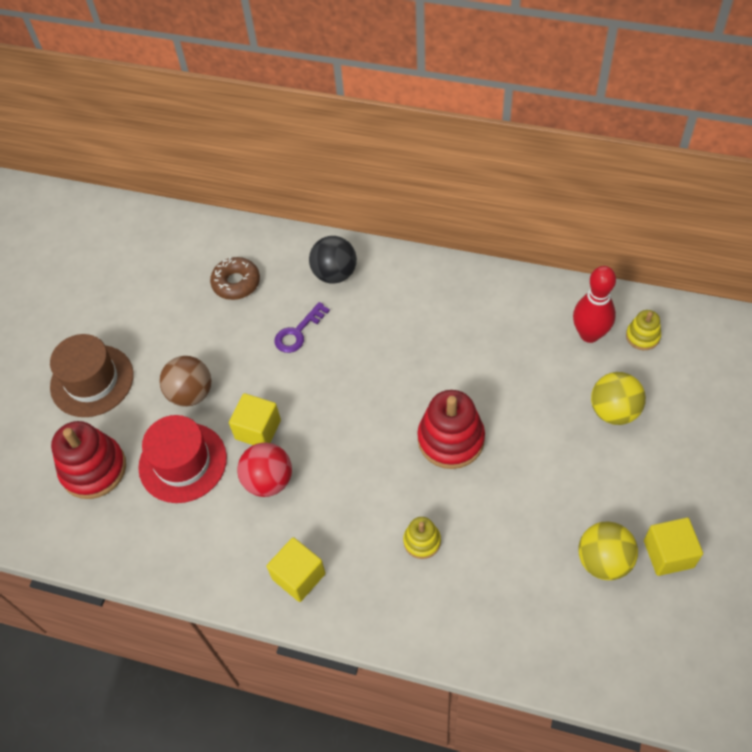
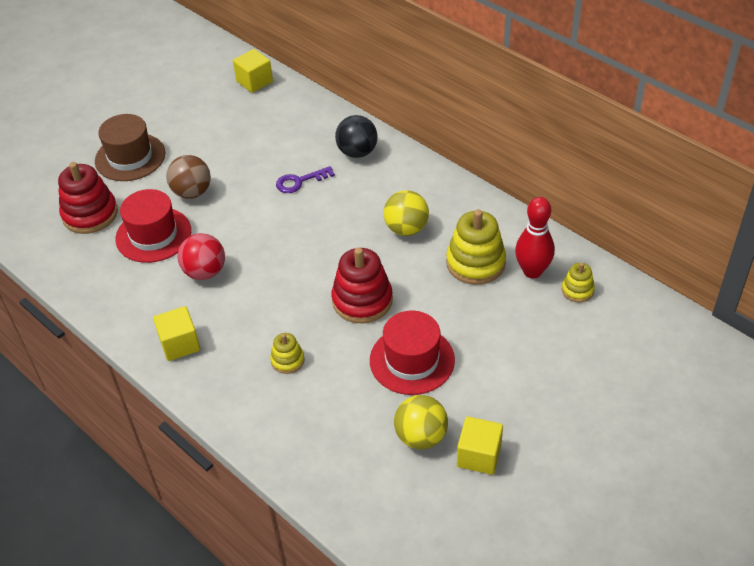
camera: 25 degrees right, 10 degrees down
brown donut [210,257,260,300] -> none
yellow cube [229,393,281,445] -> yellow cube moved to [233,49,273,93]
yellow ball [591,372,646,425] -> yellow ball moved to [384,190,429,236]
none -> red hat [370,311,455,395]
none -> yellow stacking toy [446,209,506,285]

